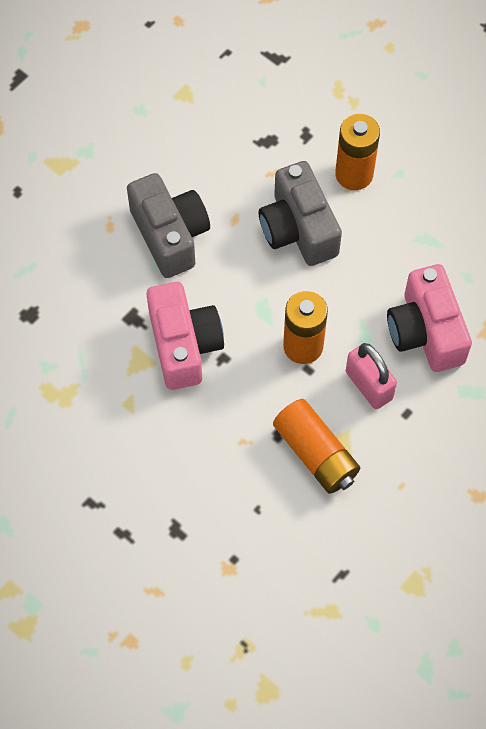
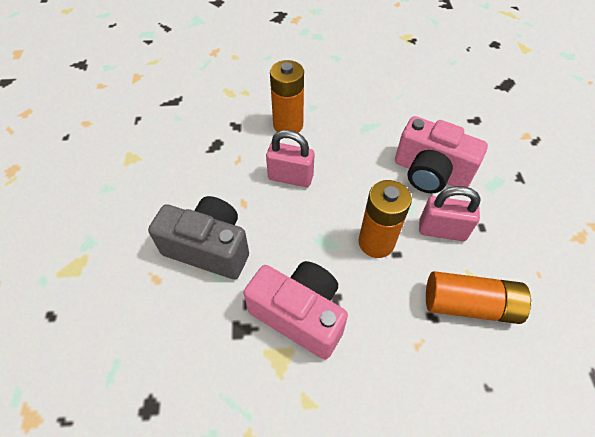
camera: 45 degrees left, 10 degrees down
grey camera [259,161,342,266] -> pink padlock [266,130,315,187]

